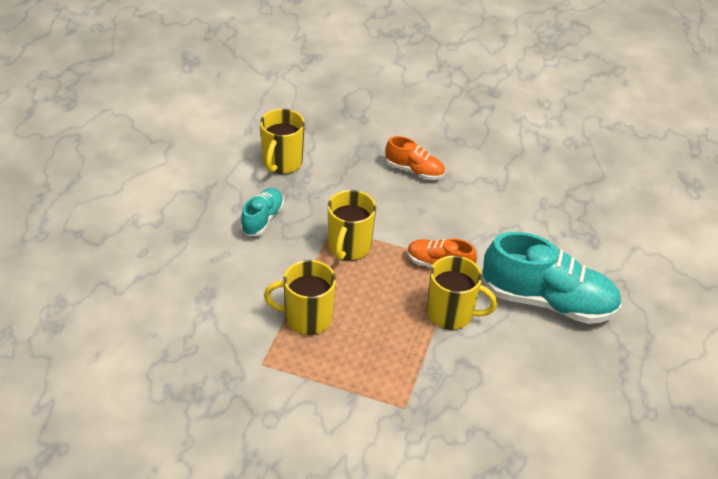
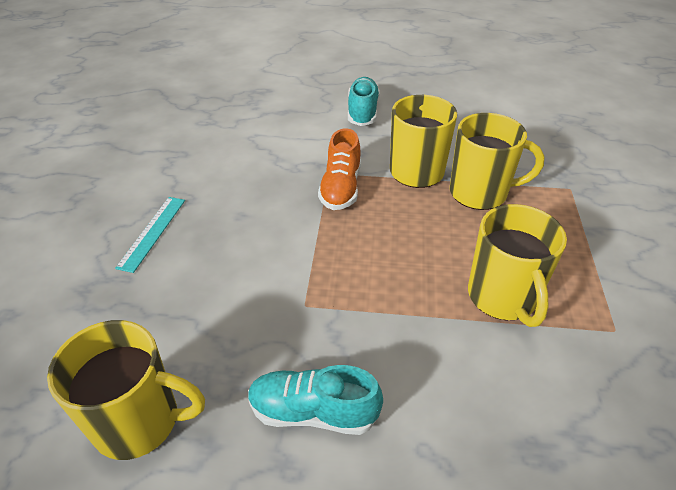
camera: 100 degrees left, 0 degrees up
yellow mug [328,190,376,261] -> yellow mug moved to [450,113,544,210]
orange shoe [385,136,445,180] -> turquoise ruler [115,197,185,273]
turquoise shoe [483,232,622,324] -> turquoise shoe [348,77,380,126], size x0.52

